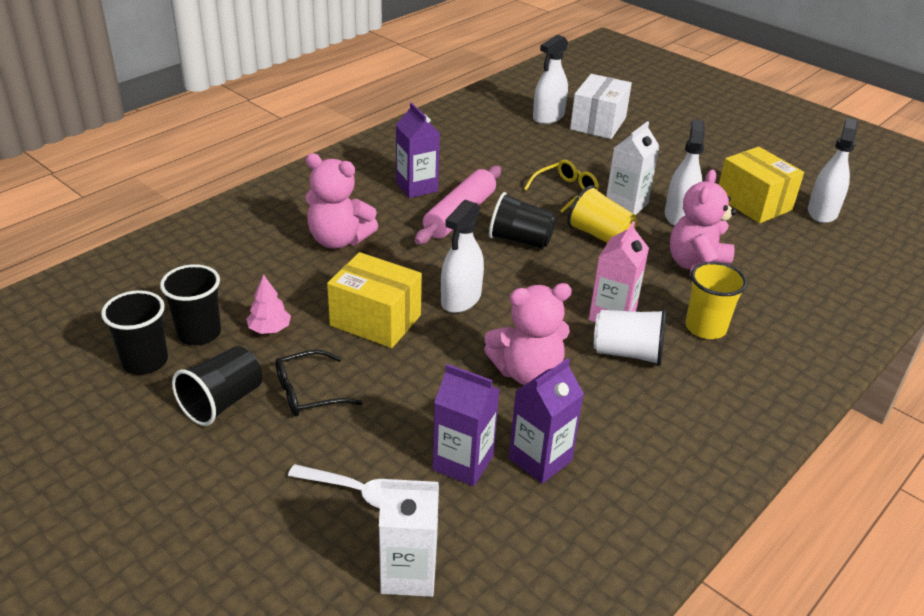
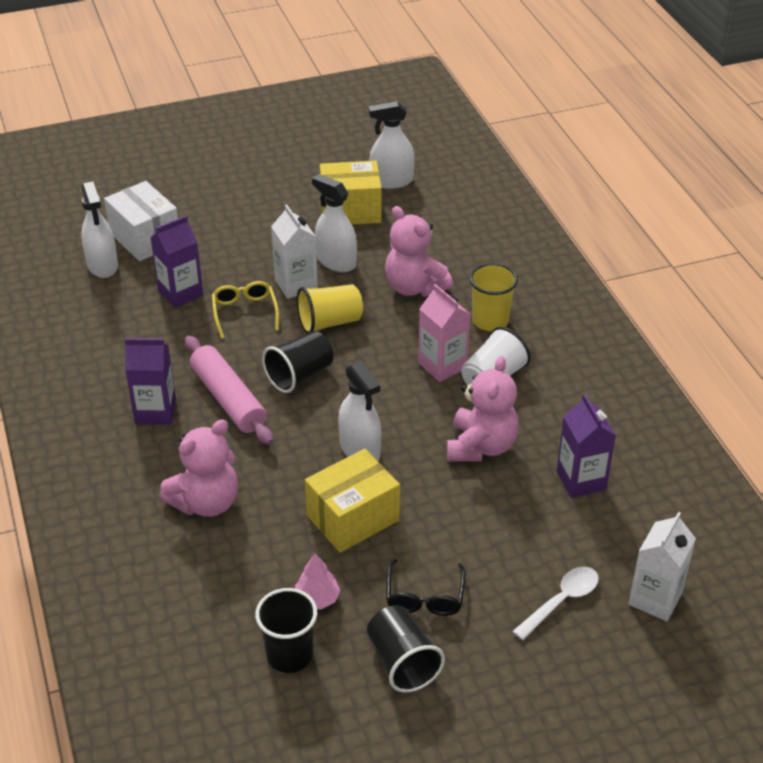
camera: 60 degrees left, 5 degrees up
black cup [101,290,168,375] -> none
purple carton [433,364,500,486] -> purple carton moved to [150,216,203,308]
white spray bottle [808,118,858,223] -> white spray bottle turned 60 degrees counterclockwise [369,101,414,189]

